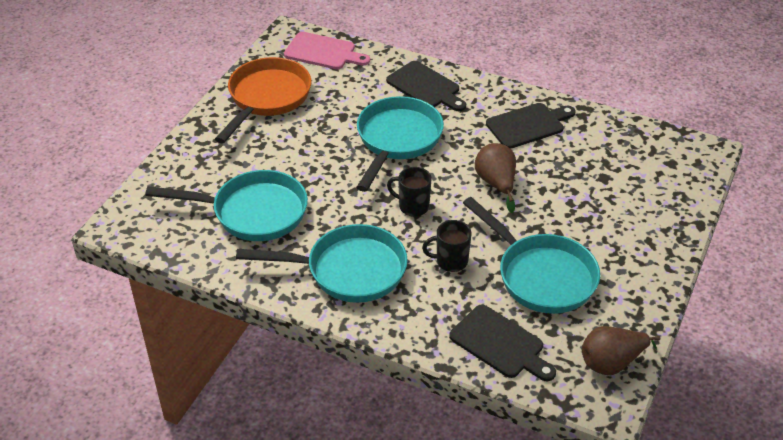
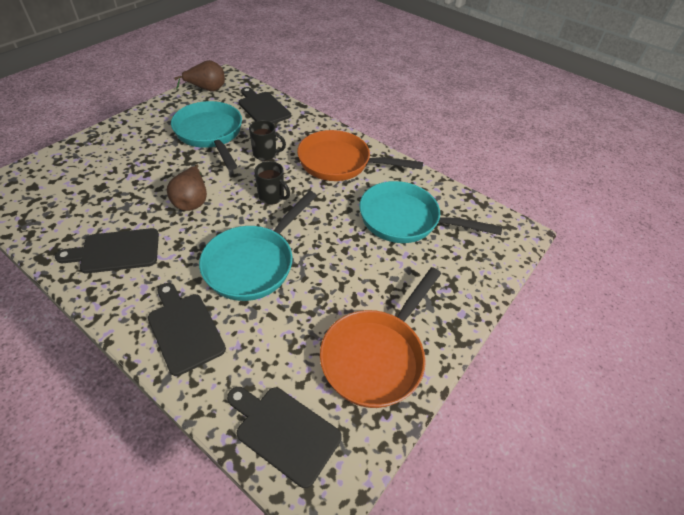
camera: 170 degrees left, 5 degrees up
turquoise pan [236,224,407,303] -> orange pan [297,130,423,181]
pink cutting board [284,32,370,69] -> black cutting board [227,387,342,488]

